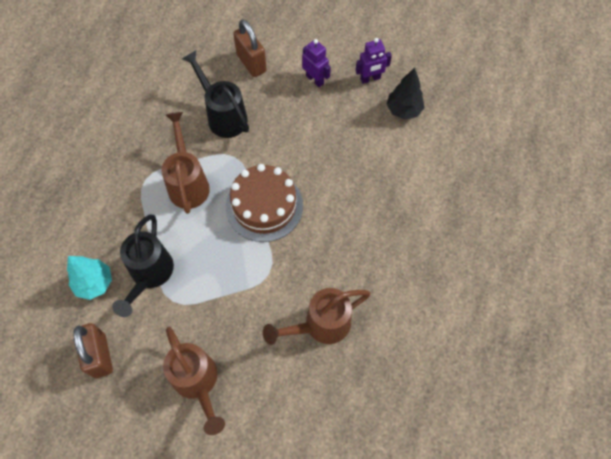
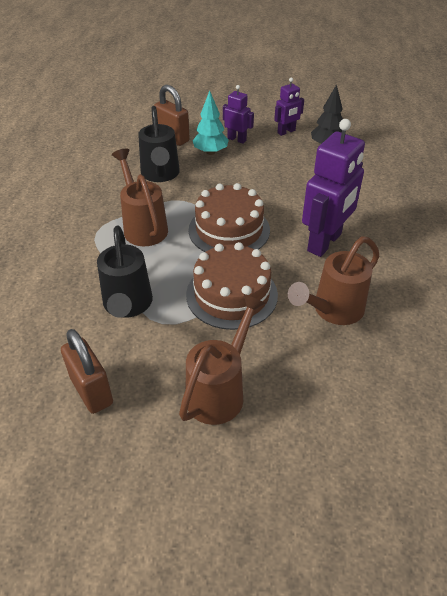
camera: 15 degrees left, 20 degrees down
turquoise tree [67,256,112,300] -> turquoise tree moved to [193,91,229,155]
brown watering can [163,327,225,435] -> brown watering can turned 105 degrees counterclockwise [179,294,265,425]
black watering can [182,50,249,138] -> black watering can turned 135 degrees counterclockwise [138,106,180,182]
none -> brown cake [186,242,278,330]
none -> purple robot [302,119,365,257]

